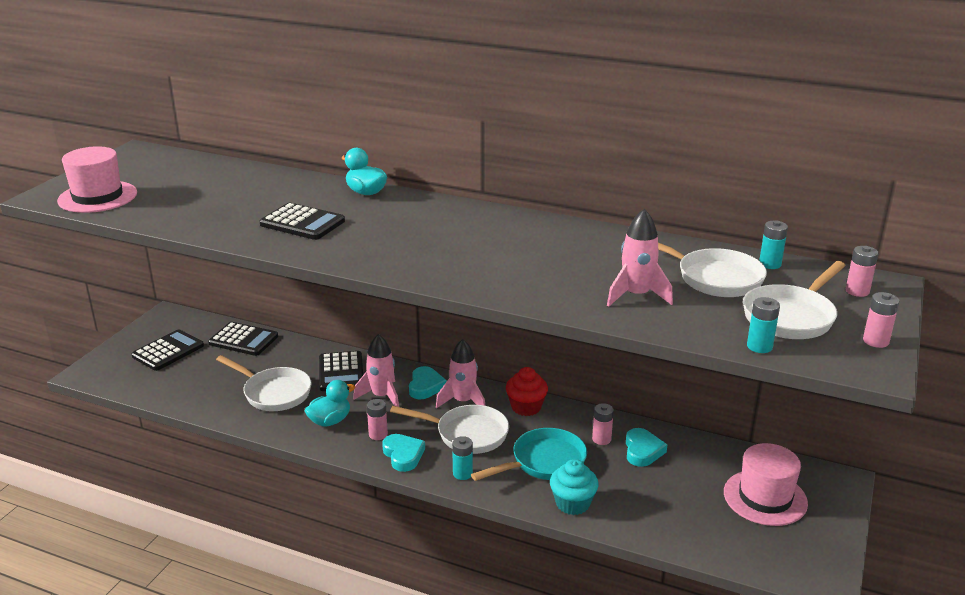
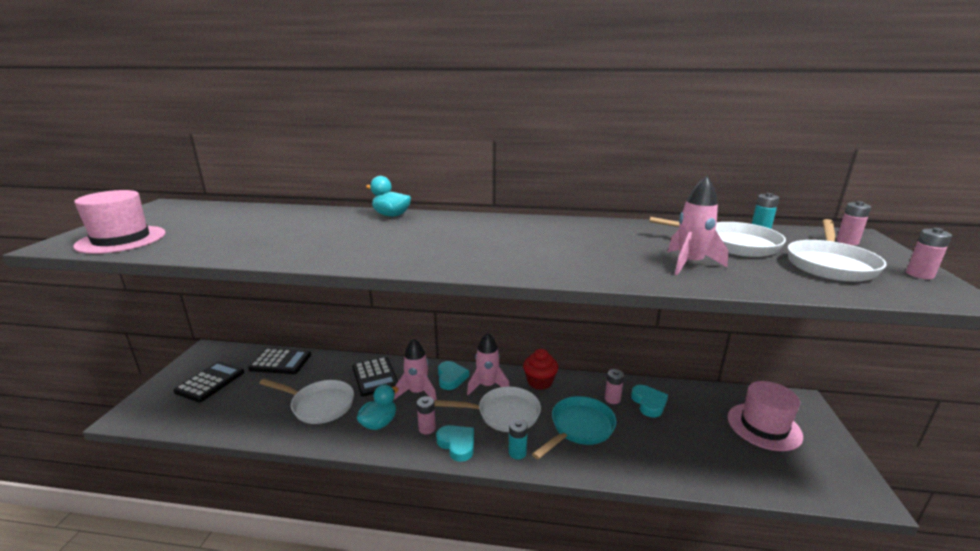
camera: 15 degrees left, 5 degrees down
black calculator [260,203,345,240] -> none
turquoise cupcake [550,459,599,515] -> none
turquoise battery [747,297,780,353] -> none

